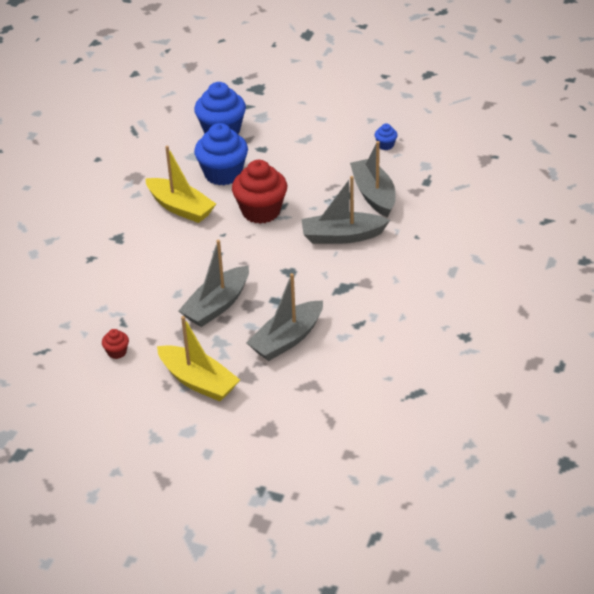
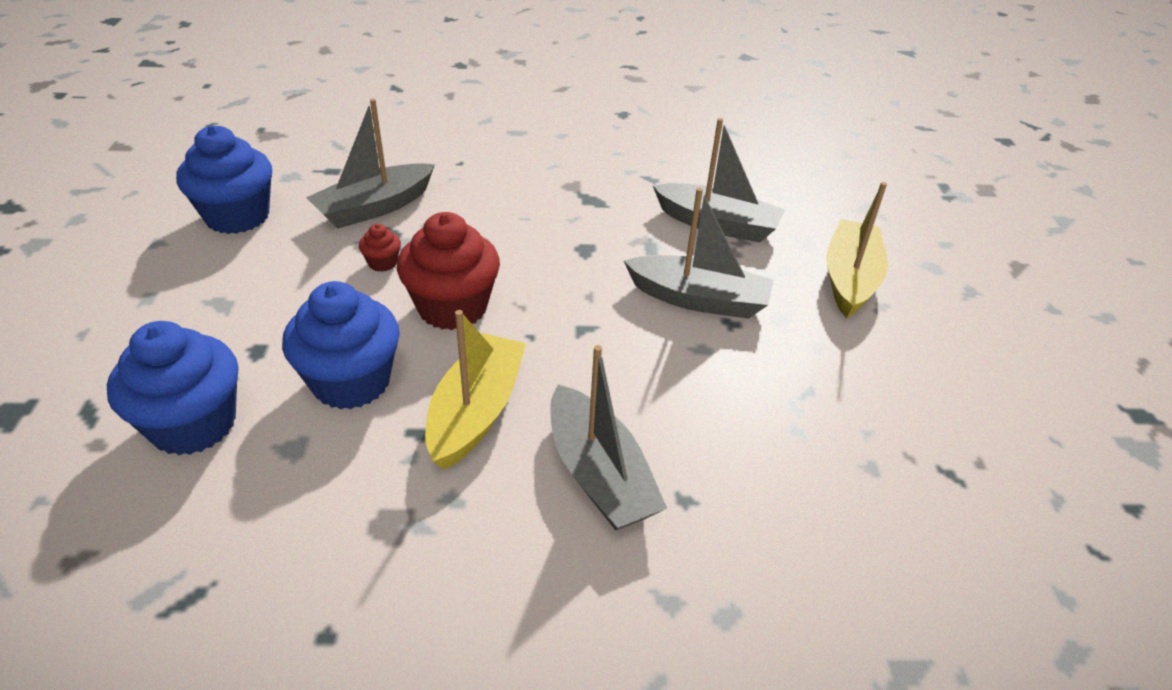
camera: 115 degrees left, 0 degrees up
red cupcake [102,329,129,359] -> red cupcake moved to [359,224,401,272]
grey boat [301,176,390,244] -> grey boat moved to [550,345,667,530]
blue cupcake [375,123,398,150] -> blue cupcake [176,125,272,234], size x2.27

